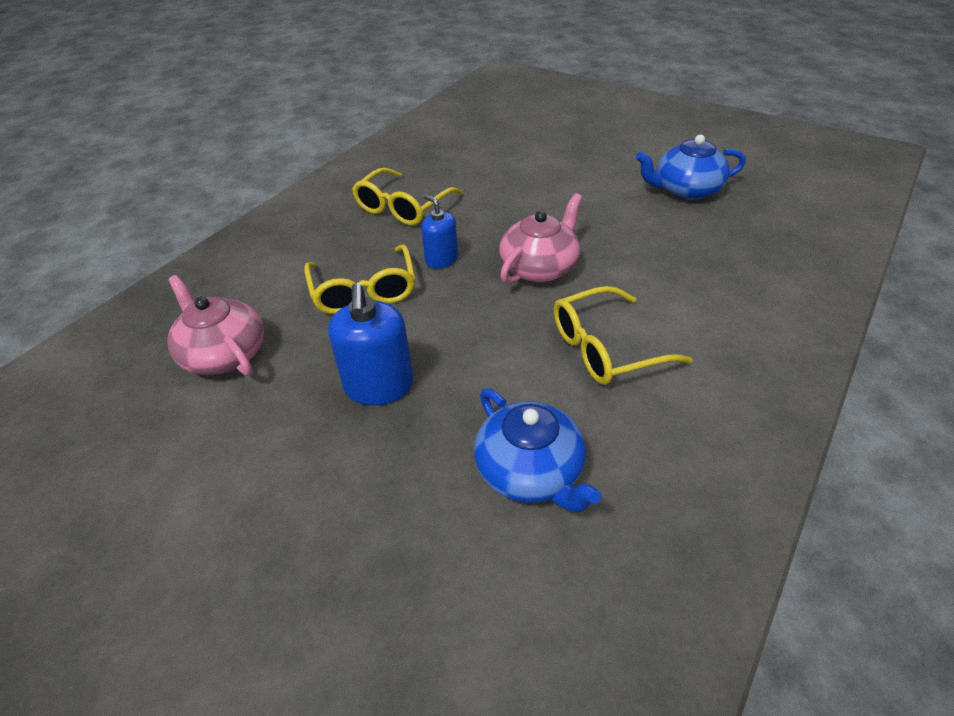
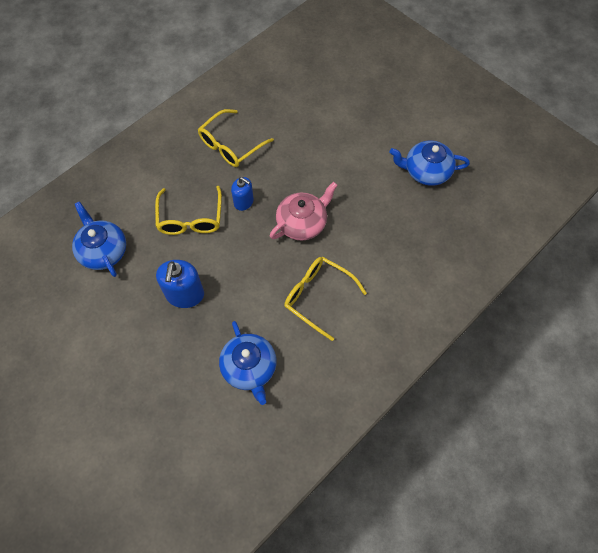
camera: 10 degrees right, 20 degrees up
pink teapot [167,275,264,376] -> blue teapot [72,202,126,277]
blue soap dispenser [421,194,458,269] -> blue soap dispenser turned 150 degrees clockwise [231,177,254,211]
yellow glasses [554,286,693,385] -> yellow glasses turned 45 degrees clockwise [284,257,367,341]

